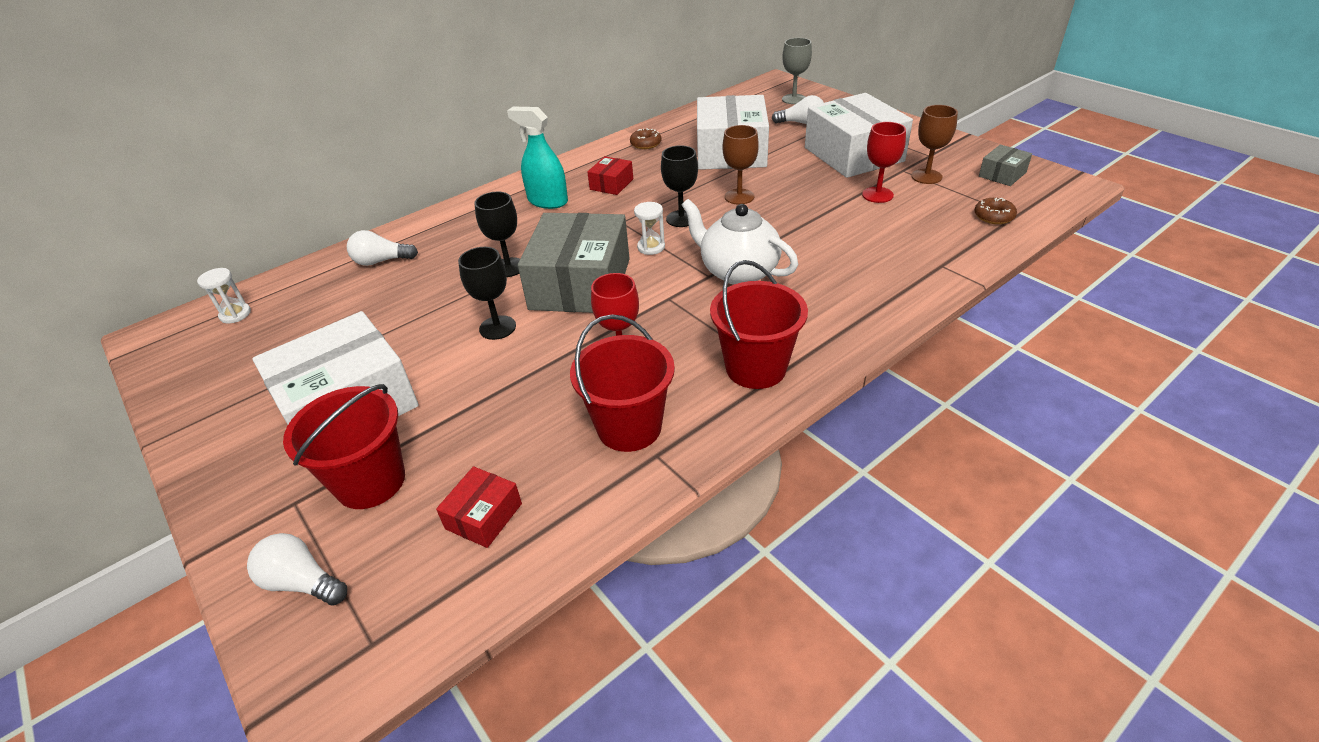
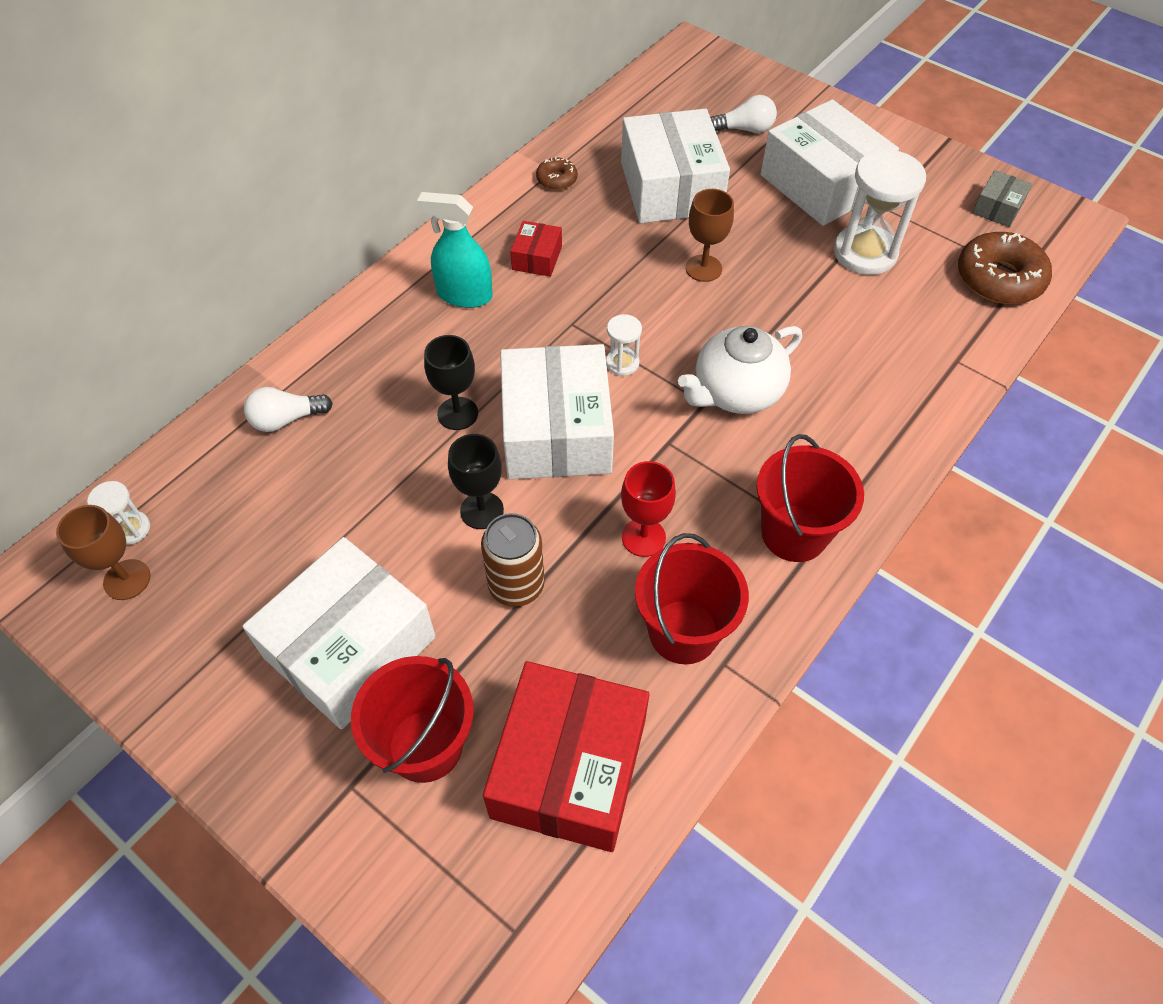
camera: 15 degrees left, 15 degrees up
white light bulb [247,533,347,606] -> none
red box [436,466,522,548] -> red box [483,661,649,852], size x2.22
grey box [518,213,630,313] -> white box [500,344,614,479]
black goblet [661,145,698,227] -> none
white teapot [682,199,798,285] -> white teapot turned 60 degrees counterclockwise [678,326,802,414]
grey goblet [782,38,812,104] -> none
red goblet [862,122,906,203] -> white hourglass [834,149,926,275]
brown goblet [912,105,958,184] -> brown goblet moved to [56,505,151,600]
brown donut [974,198,1017,224] -> brown donut [958,232,1052,304], size x1.98
none -> brown can [481,513,545,607]

